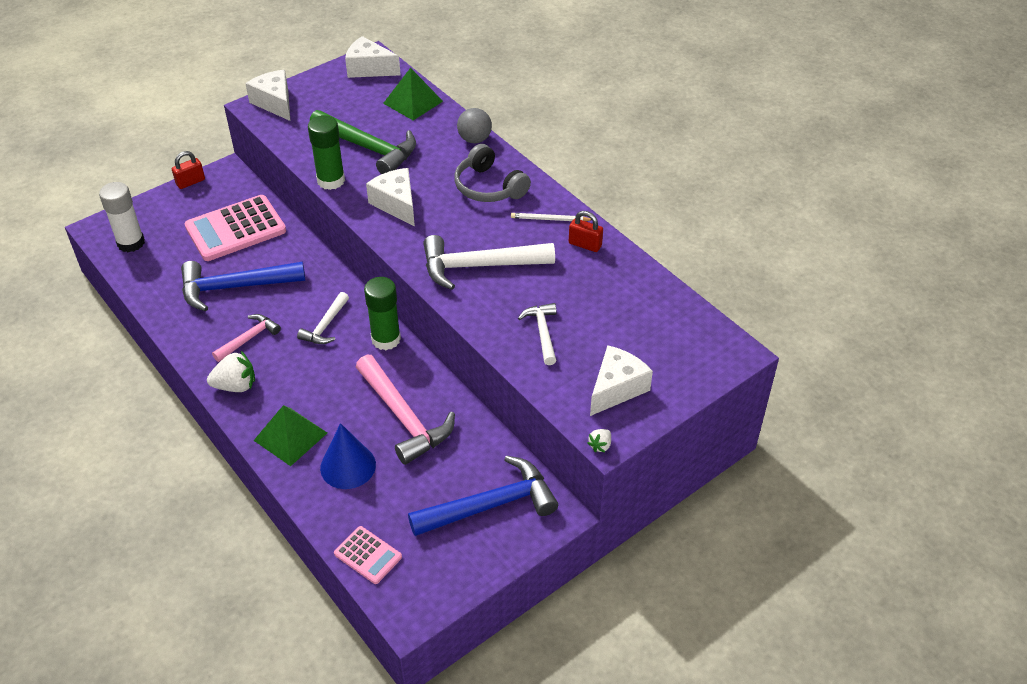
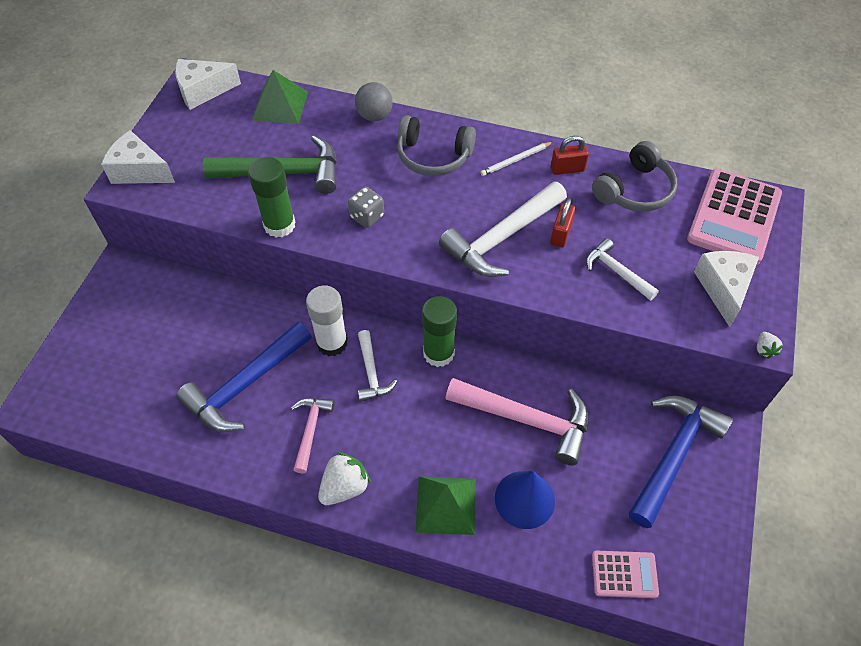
camera: 35 degrees left, 10 degrees up
white glue stick [99,182,145,252] -> white glue stick moved to [306,285,348,356]
red padlock [172,151,205,189] -> red padlock moved to [550,199,576,248]
pink calculator [184,195,286,261] -> pink calculator moved to [687,169,782,265]
white cheese [366,168,415,227] -> grey dice [348,187,384,228]
none -> grey headphones [592,141,677,212]

